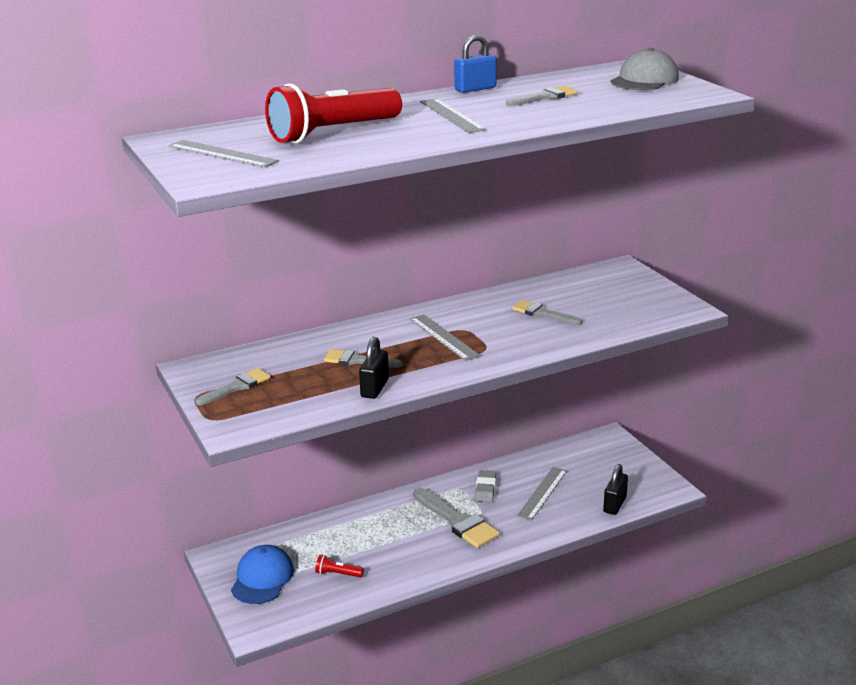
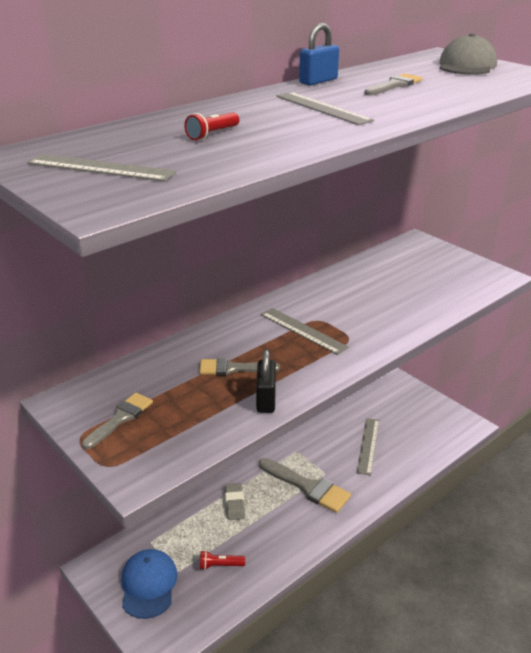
camera: 15 degrees left, 5 degrees up
red flashlight [265,83,402,144] -> red flashlight [184,112,239,140], size x0.40
grey eraser [475,470,496,502] -> grey eraser moved to [225,483,245,520]
grey brush [512,300,582,325] -> none
black padlock [603,464,628,515] -> none

